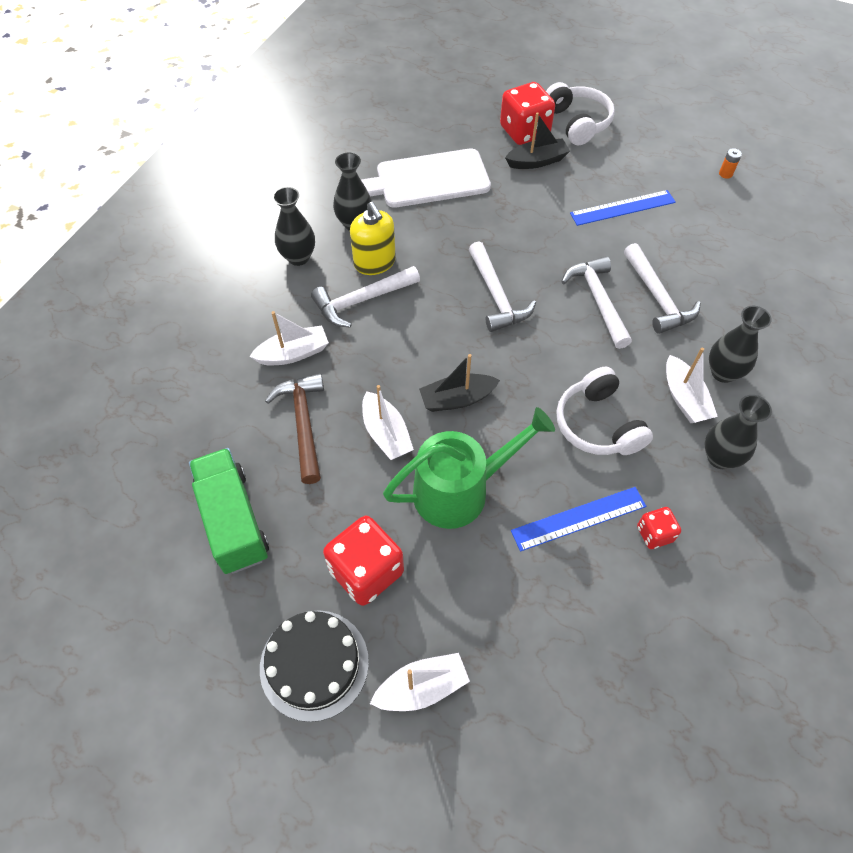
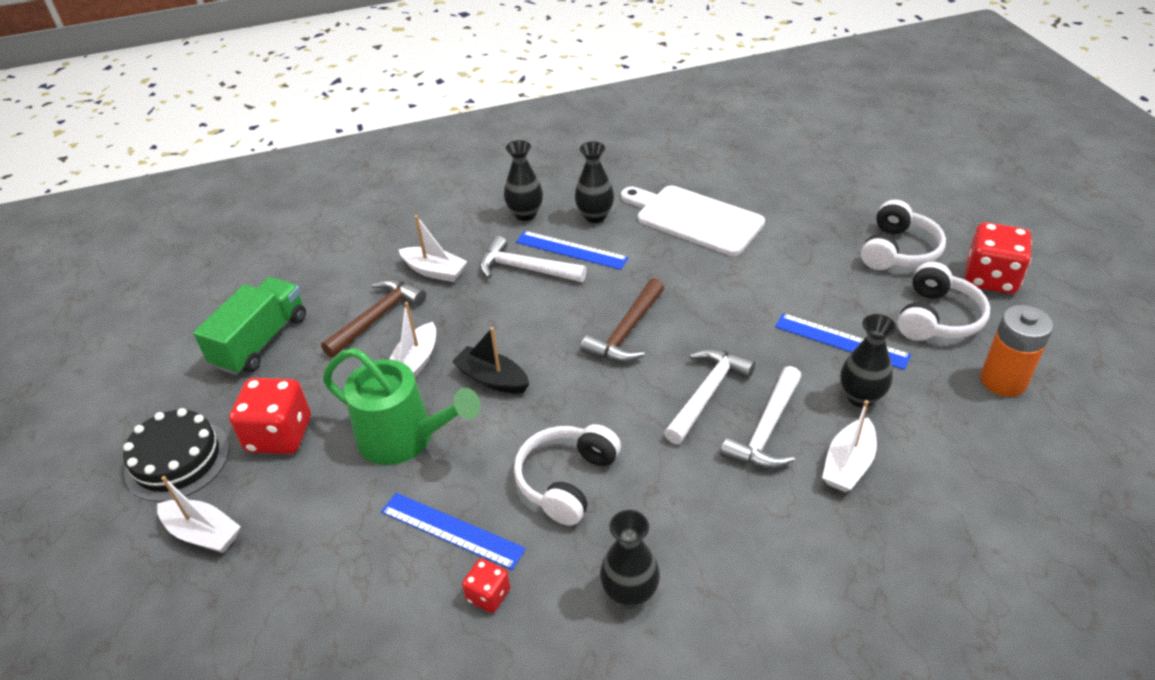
camera: 50 degrees right, 15 degrees down
yellow soap dispenser [350,202,396,275] -> blue ruler [516,231,629,270]
white hammer [469,242,536,332] -> brown hammer [581,278,664,363]
red dice [500,82,555,145] -> red dice moved to [965,222,1032,294]
black boat [505,112,570,169] -> none
white boat [666,348,718,423] -> white boat moved to [822,400,877,492]
black vase [709,306,772,383] -> black vase moved to [840,314,897,408]
orange battery [719,148,742,179] -> orange battery [980,305,1054,397], size x2.41
none -> white headphones [897,262,990,341]

